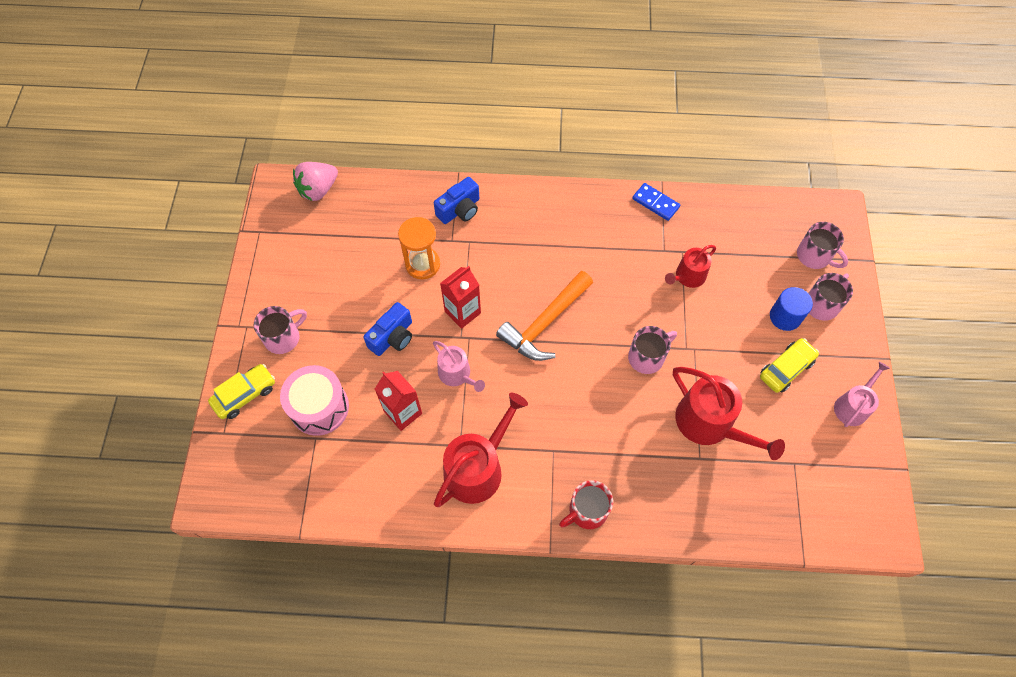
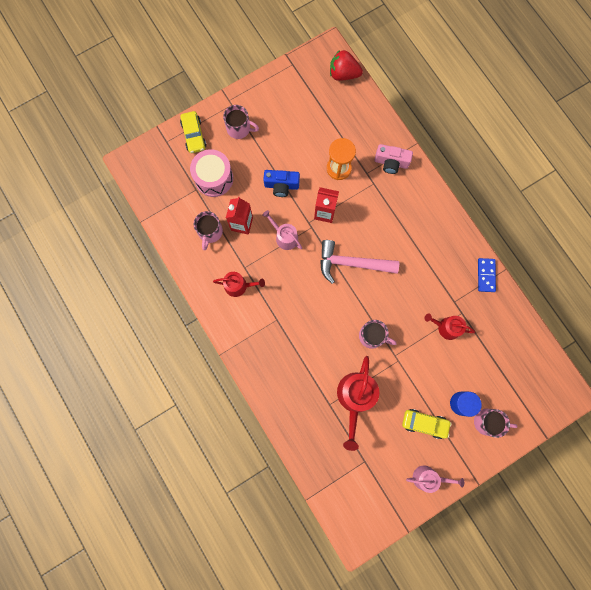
camera: 55 degrees right, 15 degrees up
yellow car [208,364,275,419] -> yellow car turned 60 degrees clockwise [180,111,207,153]
pink strawberry [293,162,338,201] -> red strawberry [330,50,363,81]
pink watering can [433,341,485,392] -> pink watering can turned 120 degrees clockwise [262,210,302,250]
blue camera [434,177,479,224] -> pink camera [375,144,413,174]
red watering can [434,393,528,507] -> red watering can [213,272,265,297], size x0.59
orange hammer [496,271,593,361] -> pink hammer [320,240,399,284]
red mug [559,480,613,529] -> none
pink mug [797,222,848,269] -> pink mug moved to [194,211,223,250]

